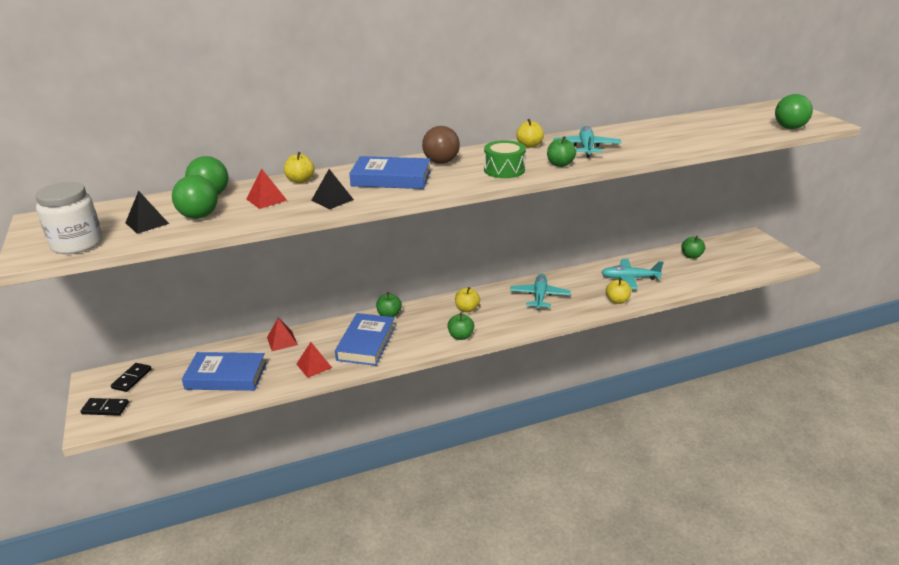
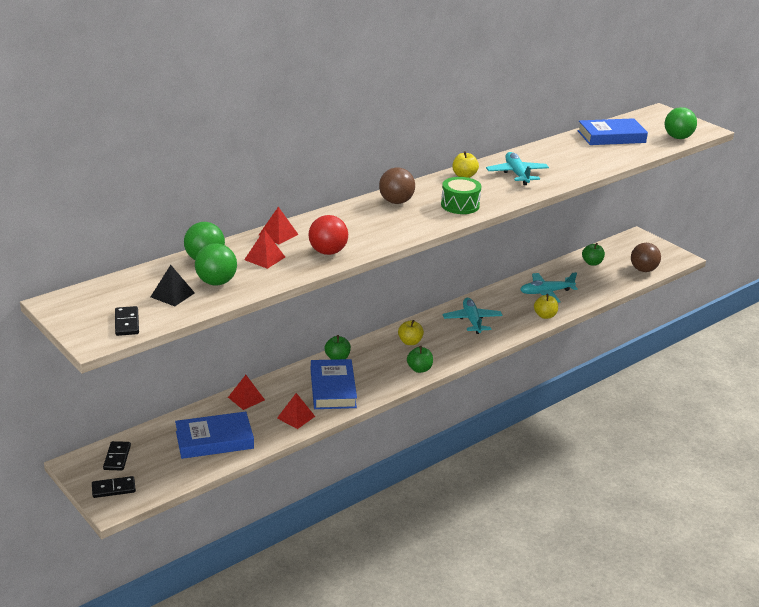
camera: 20 degrees left, 0 degrees up
white jar [35,182,102,254] -> black domino [115,306,139,336]
yellow apple [284,152,314,183] -> red pyramid [259,207,299,244]
black pyramid [311,169,354,210] -> red ball [309,215,348,255]
blue book [349,156,431,189] -> blue book moved to [577,118,648,145]
green apple [547,136,576,167] -> none
none -> brown ball [631,243,661,272]

